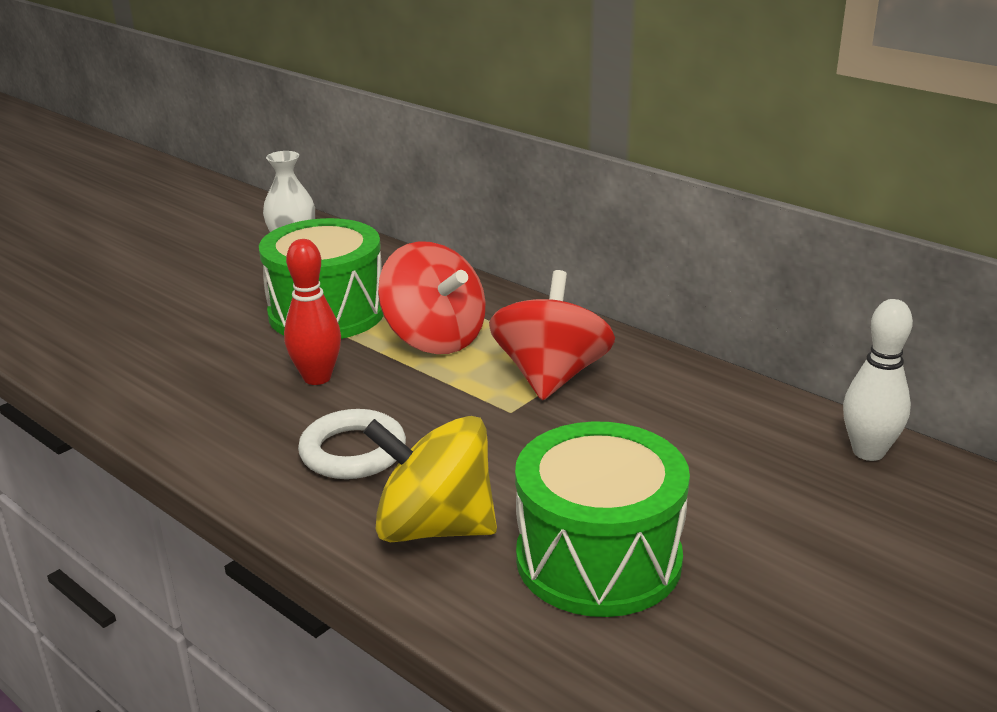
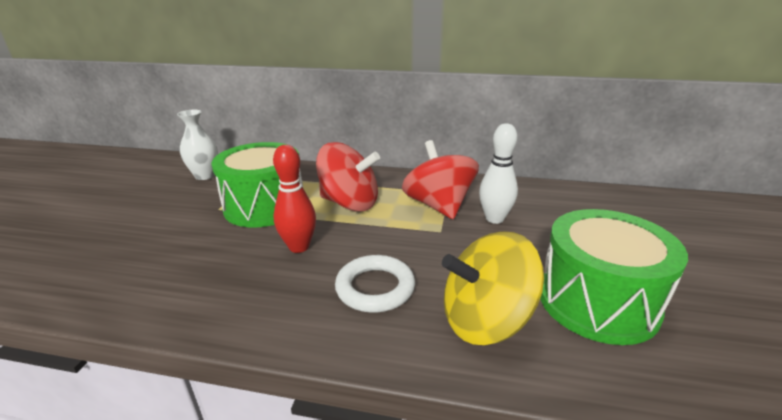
camera: 30 degrees left, 0 degrees up
white bowling pin [843,299,913,461] -> white bowling pin moved to [479,123,518,224]

